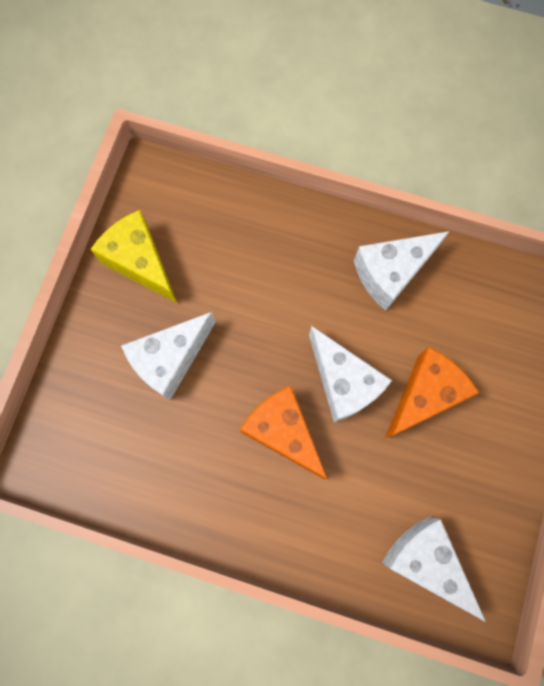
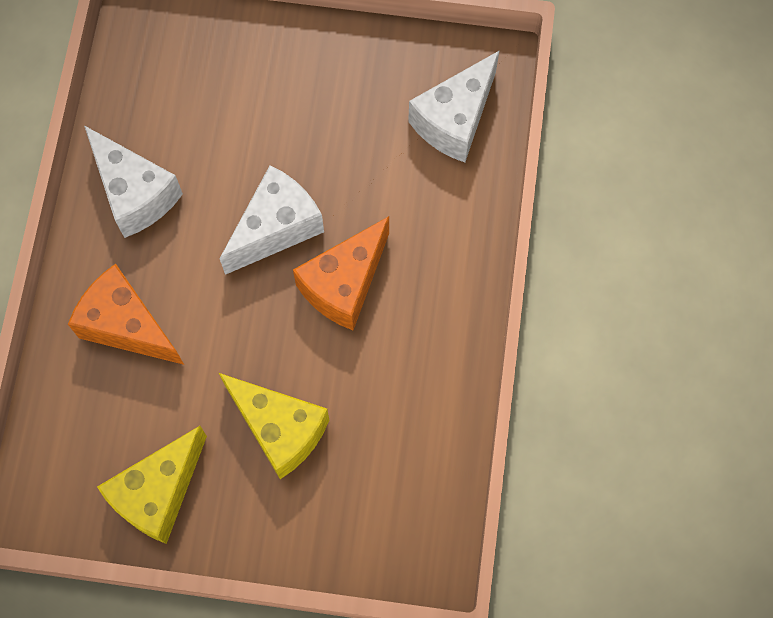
camera: 100 degrees left, 5 degrees down
white cheese [121,312,216,400] -> yellow cheese [219,373,329,479]
orange cheese [384,347,479,439] -> orange cheese moved to [68,264,184,365]

